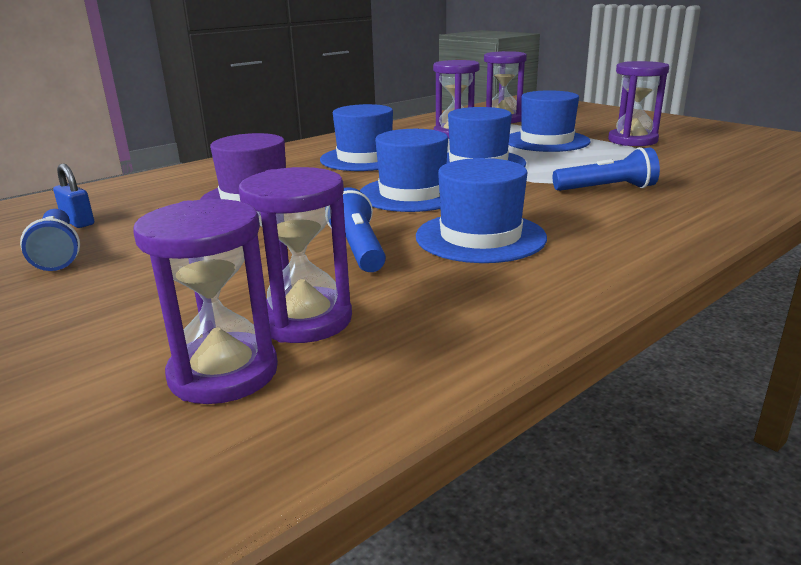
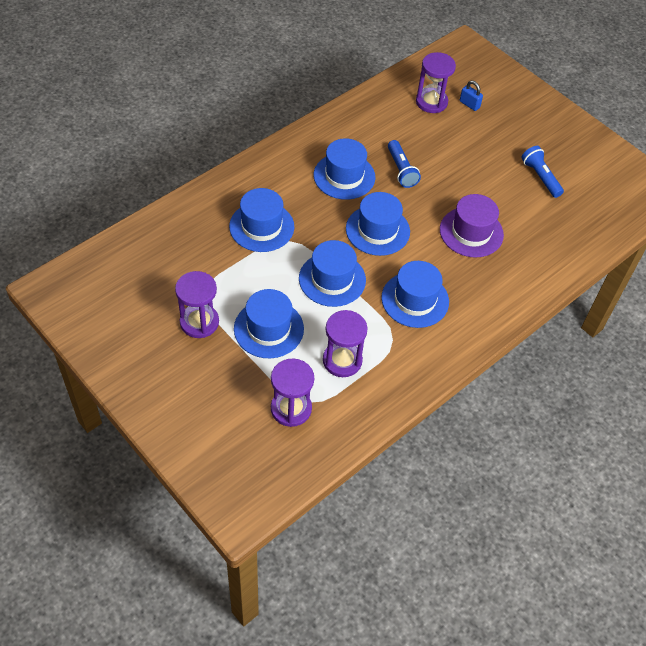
camera: 175 degrees right, 30 degrees up
blue padlock [53,164,94,228] -> blue padlock moved to [460,81,483,111]
purple hourglass [239,167,352,343] -> none
blue flashlight [553,147,660,191] -> blue hat [229,188,294,252]

